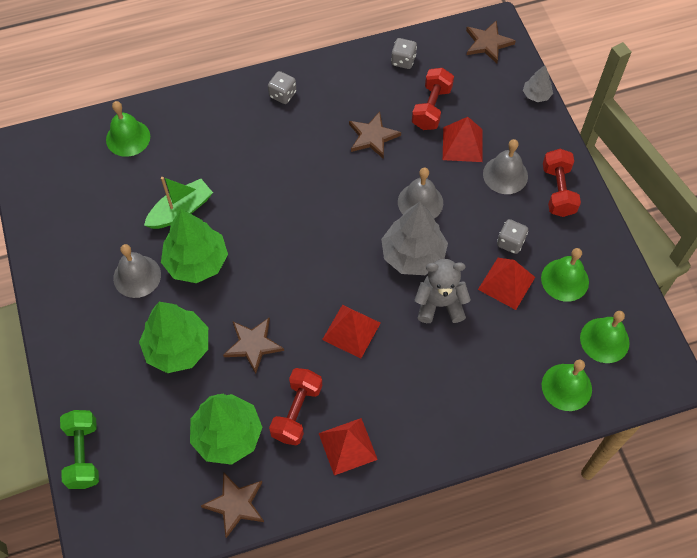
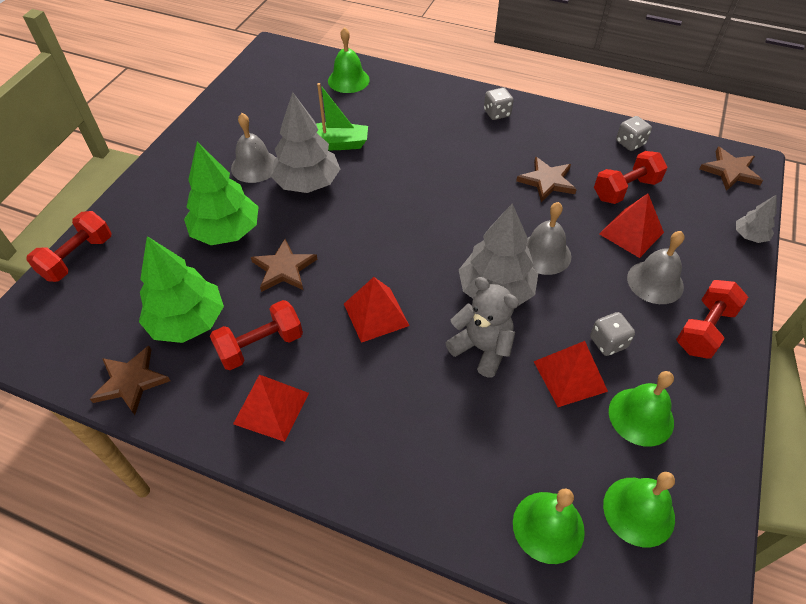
camera: 40 degrees right, 10 degrees down
green dumbbell [60,410,99,489] -> red dumbbell [26,211,111,282]
green tree [161,209,228,283] -> grey tree [271,92,340,193]

